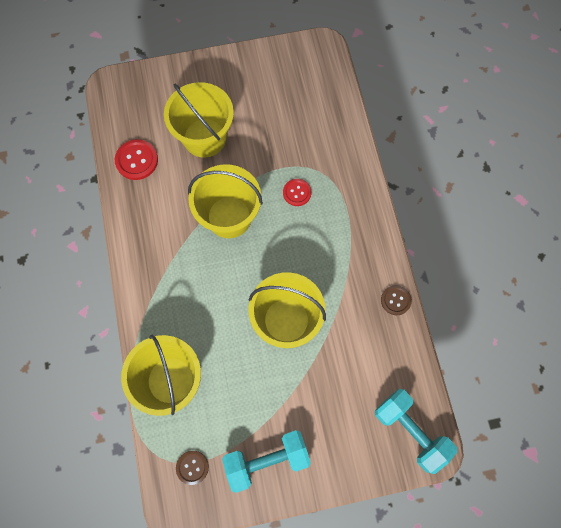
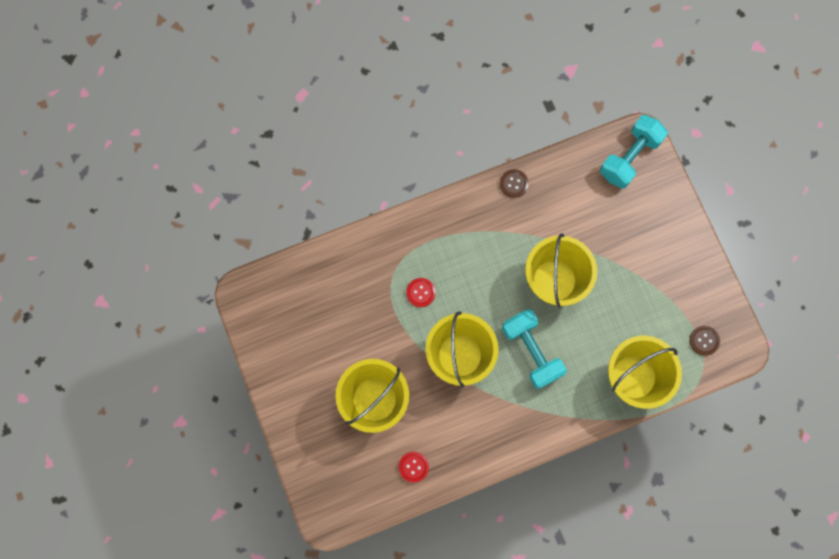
camera: 100 degrees left, 5 degrees up
red button [115,139,158,180] -> red button [399,452,429,483], size x0.66
turquoise dumbbell [222,430,311,493] -> turquoise dumbbell moved to [502,309,567,389]

